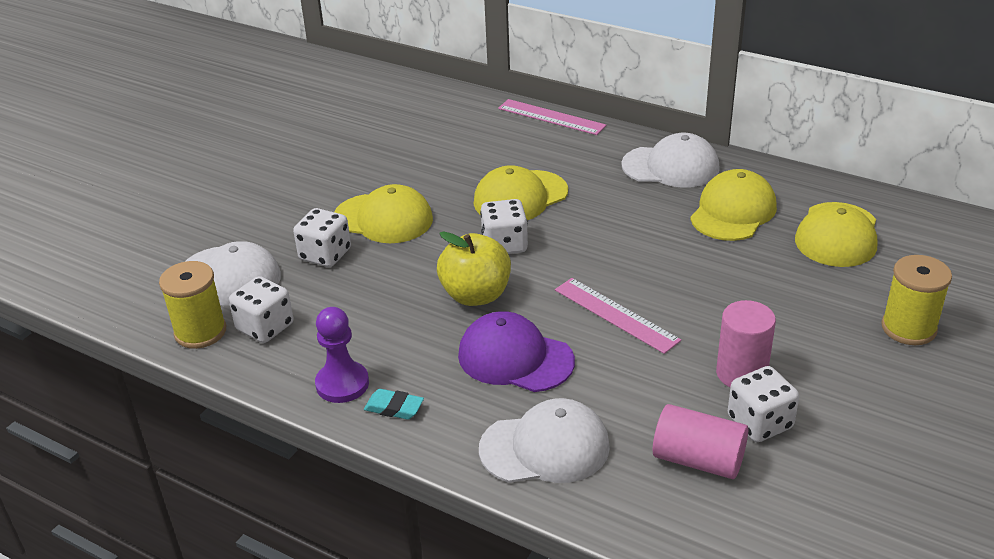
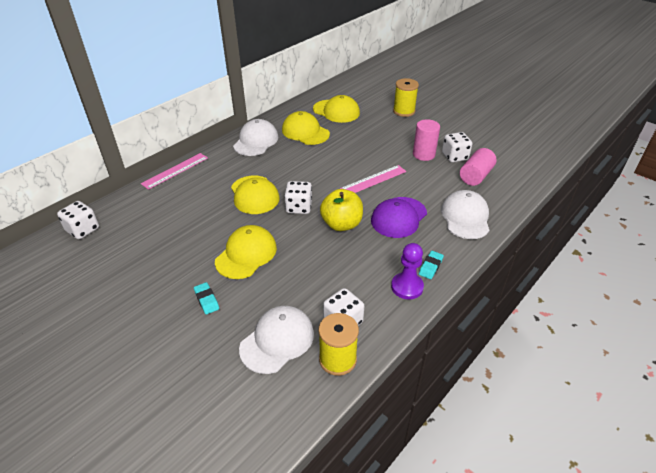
camera: 80 degrees left, 5 degrees up
white dice [293,208,351,267] -> white dice moved to [57,201,99,239]
none -> turquoise eraser [194,282,219,314]

